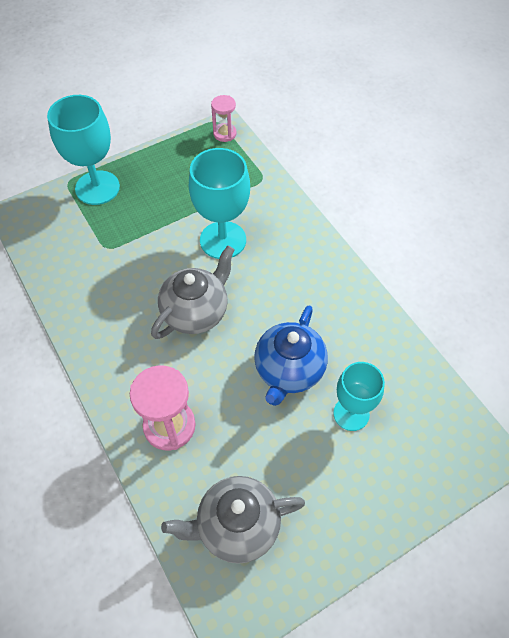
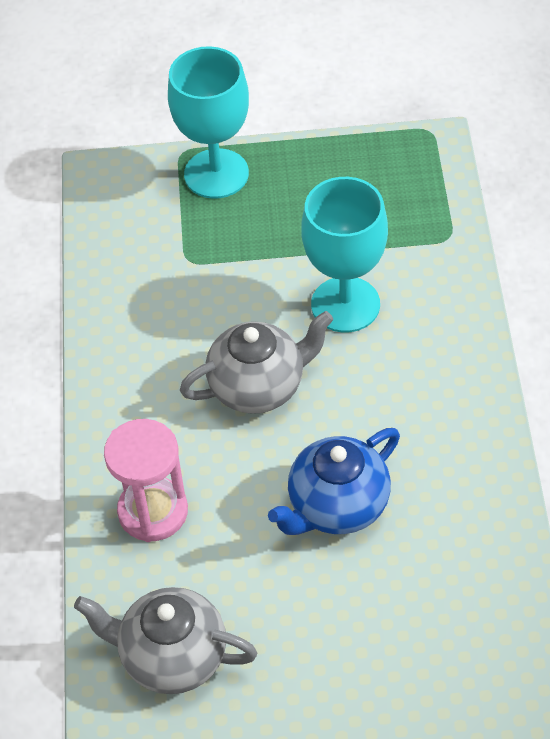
camera: 30 degrees right, 5 degrees down
pink hourglass [211,95,237,142] -> none
turquoise goblet [333,362,385,431] -> none

